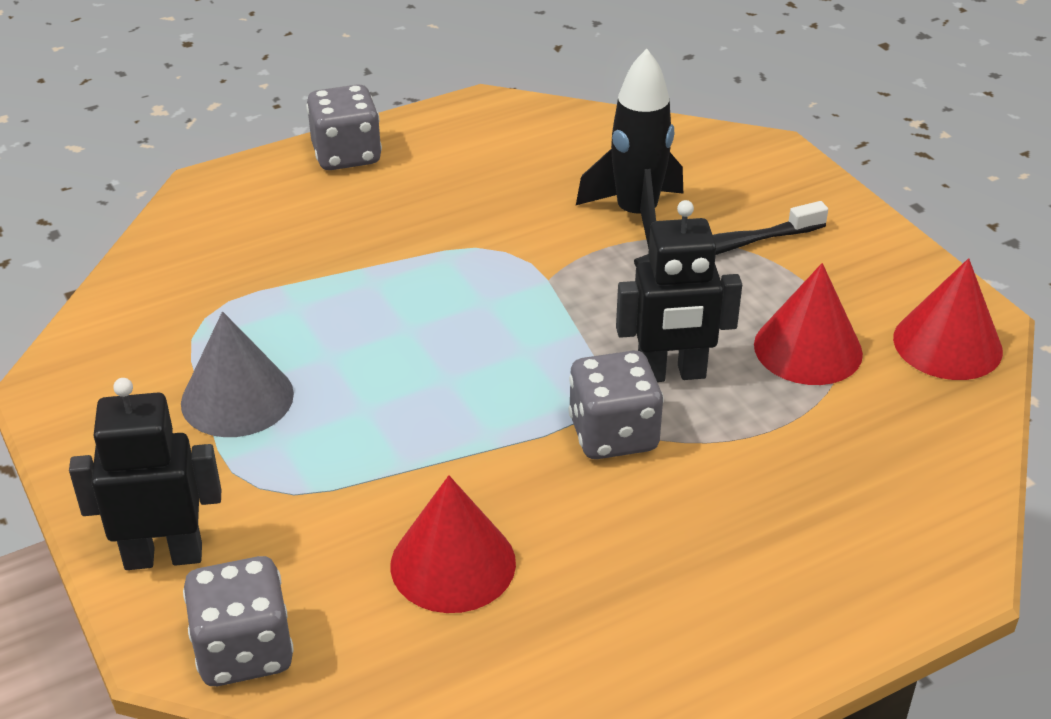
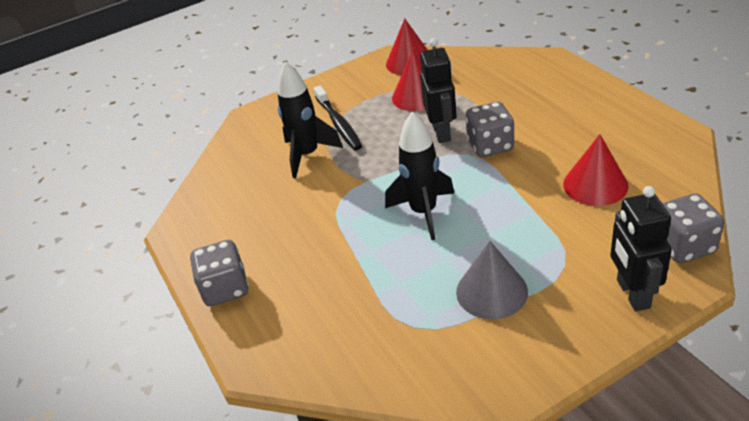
camera: 85 degrees left, 0 degrees up
none -> black rocket [385,112,454,240]

